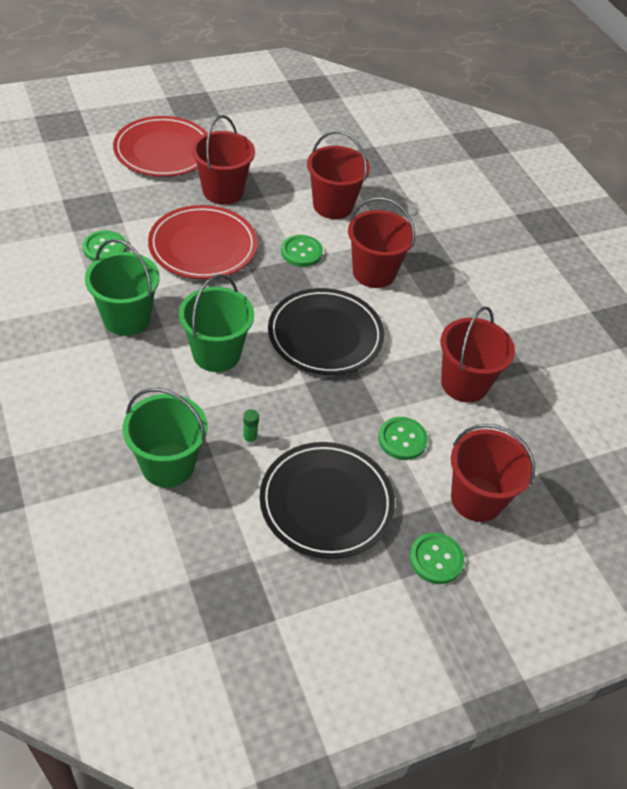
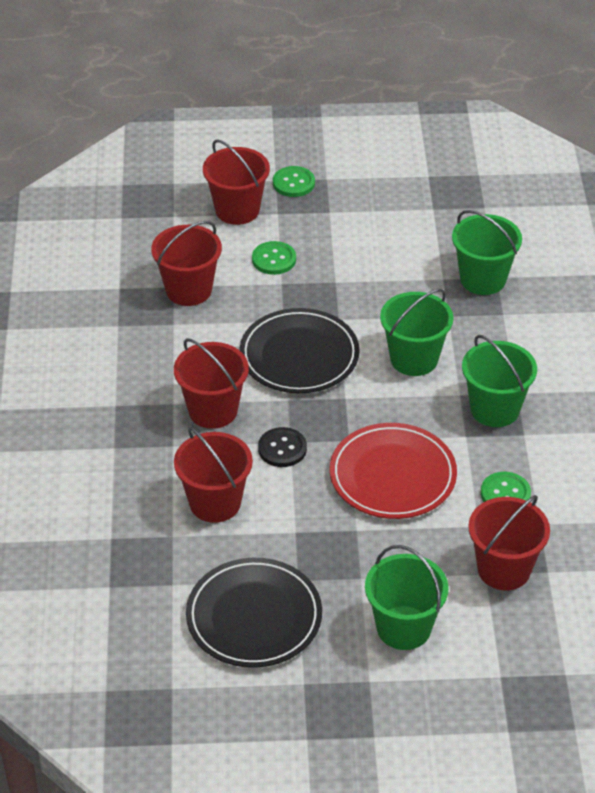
camera: 155 degrees left, 5 degrees down
red plate [113,116,207,177] -> green bucket [365,545,449,650]
red bucket [192,115,255,204] -> red bucket moved to [468,495,550,590]
green glue stick [243,409,259,445] -> none
black plate [260,442,395,559] -> black plate moved to [186,558,322,668]
green button [281,235,323,267] -> black button [258,427,307,467]

